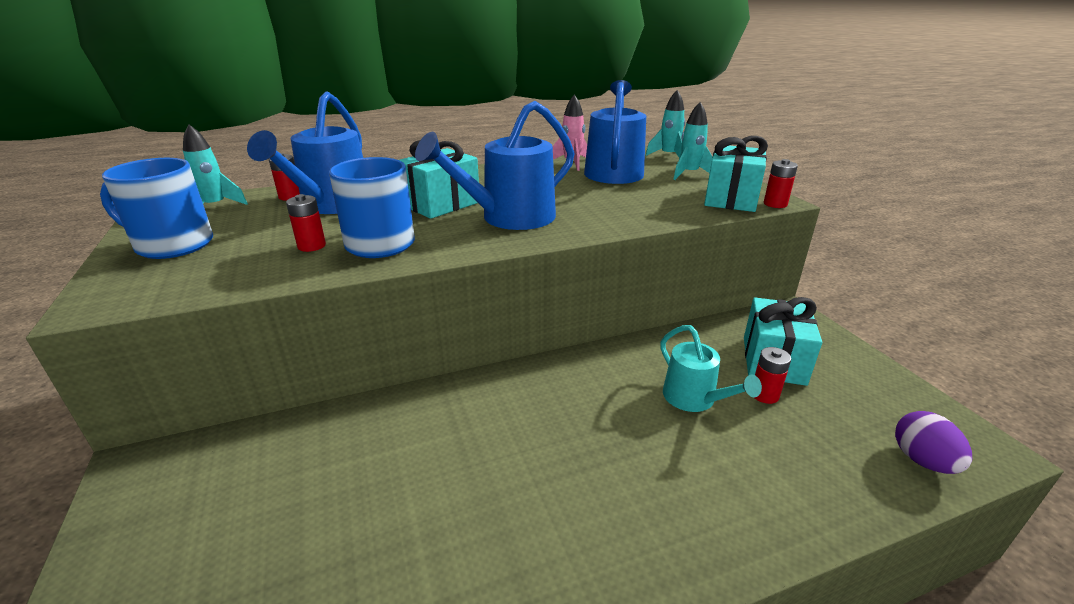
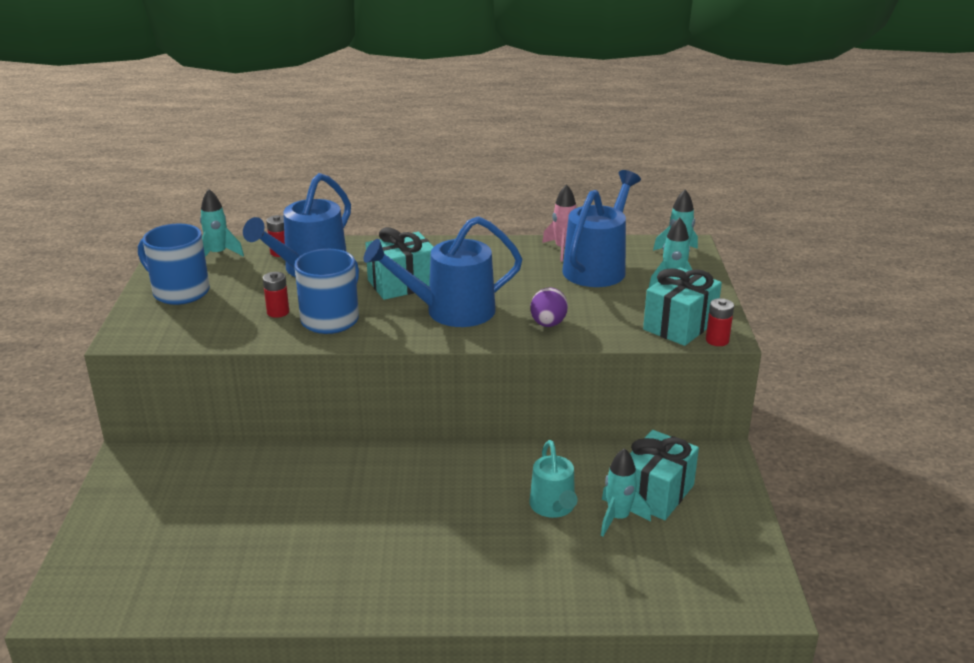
camera: 20 degrees right, 0 degrees up
red battery [754,347,791,404] -> turquoise rocket [601,448,651,536]
purple egg [895,411,972,474] -> purple egg moved to [530,288,568,327]

